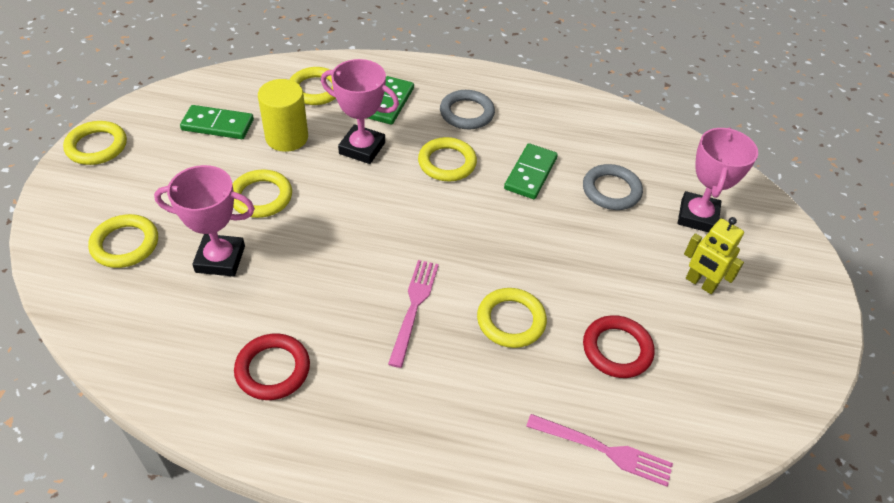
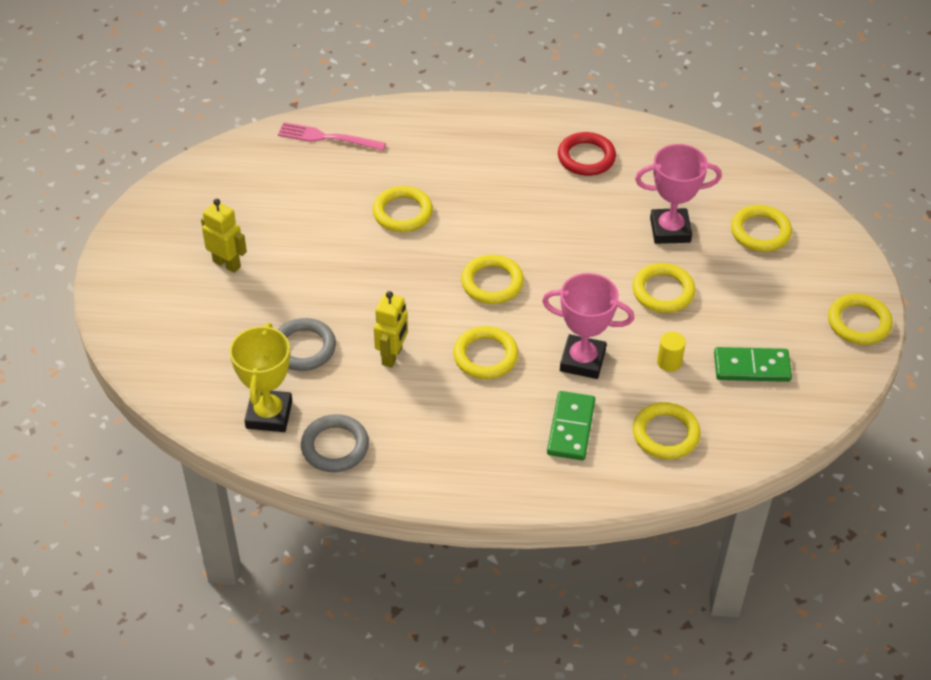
camera: 175 degrees right, 0 degrees up
yellow cylinder [258,79,308,152] -> yellow cylinder [657,332,686,372], size x0.52
pink fork [388,260,439,368] -> none
grey ring [440,90,495,129] -> grey ring moved to [301,414,369,472]
green domino [504,143,558,199] -> yellow robot [374,291,408,368]
red ring [583,315,654,378] -> none
pink trophy [678,128,758,233] -> none
none -> yellow trophy [230,323,292,432]
none -> yellow ring [461,255,524,304]

